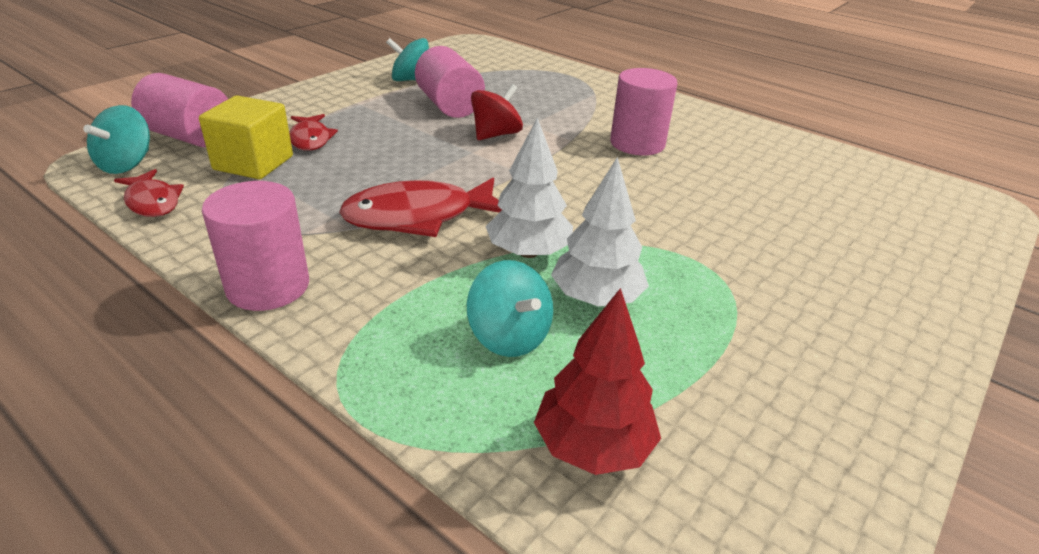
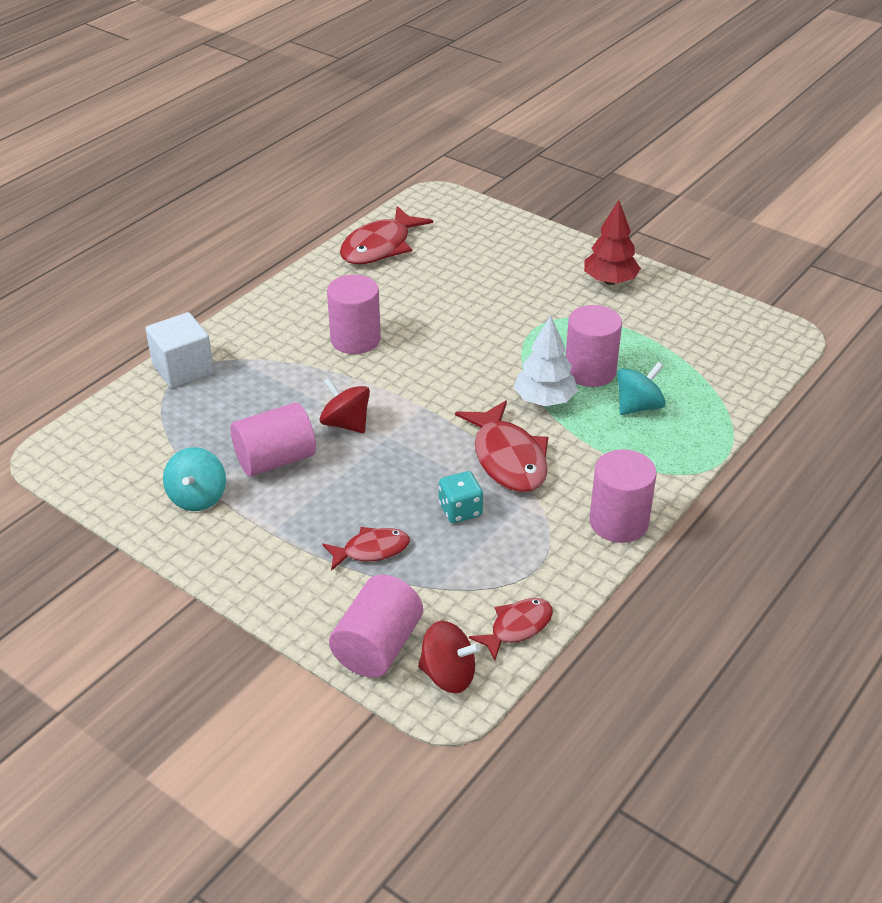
camera: 90 degrees left, 5 degrees up
turquoise spinning top [83,105,150,174] -> red spinning top [418,621,481,693]
yellow cube [199,95,293,179] -> none
red tree [534,288,661,475] -> red tree moved to [584,200,641,285]
white tree [551,157,649,306] -> pink cylinder [565,305,622,387]
none -> white cube [145,312,214,388]
none -> red fish [340,206,433,264]
none -> turquoise dice [439,471,483,523]

